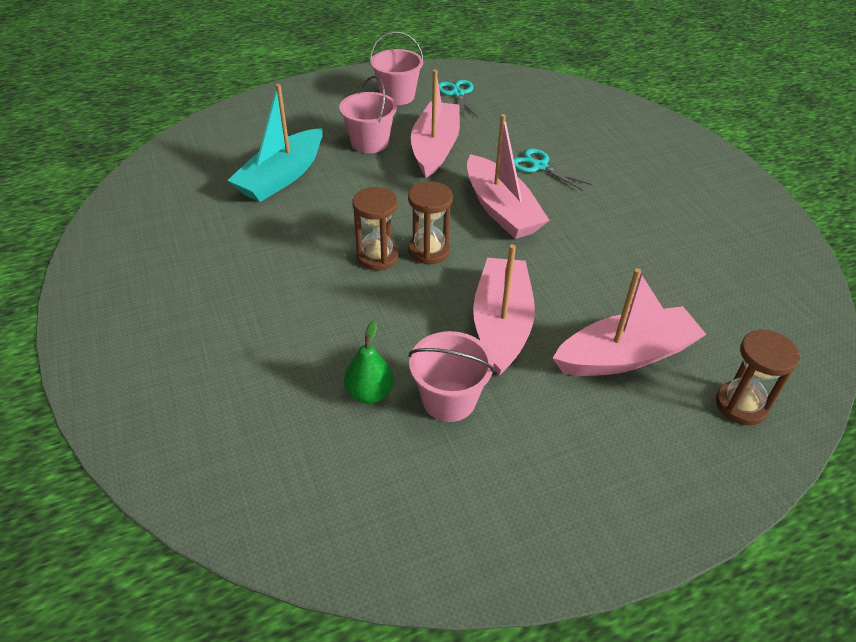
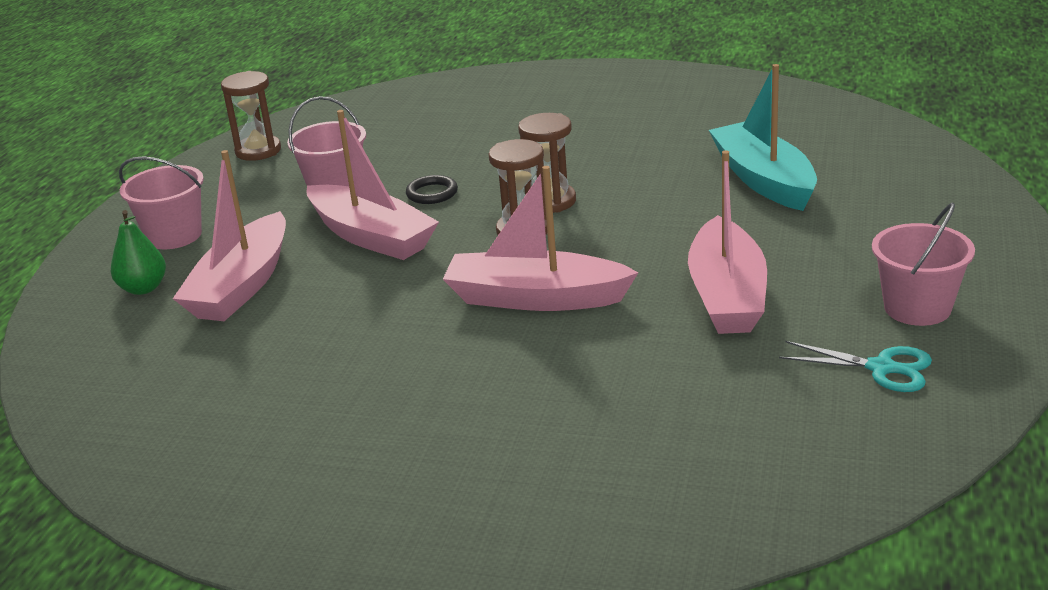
camera: 130 degrees right, 15 degrees down
pink bucket [339,76,397,153] -> pink bucket moved to [119,156,204,249]
green pear [344,320,394,404] -> green pear moved to [111,210,166,295]
pink boat [411,70,460,178] -> pink boat turned 45 degrees clockwise [688,150,767,334]
turquoise scissors [514,149,591,191] -> none
brown hourglass [716,329,800,425] -> brown hourglass moved to [221,71,281,161]
none -> black ring [406,175,458,204]

